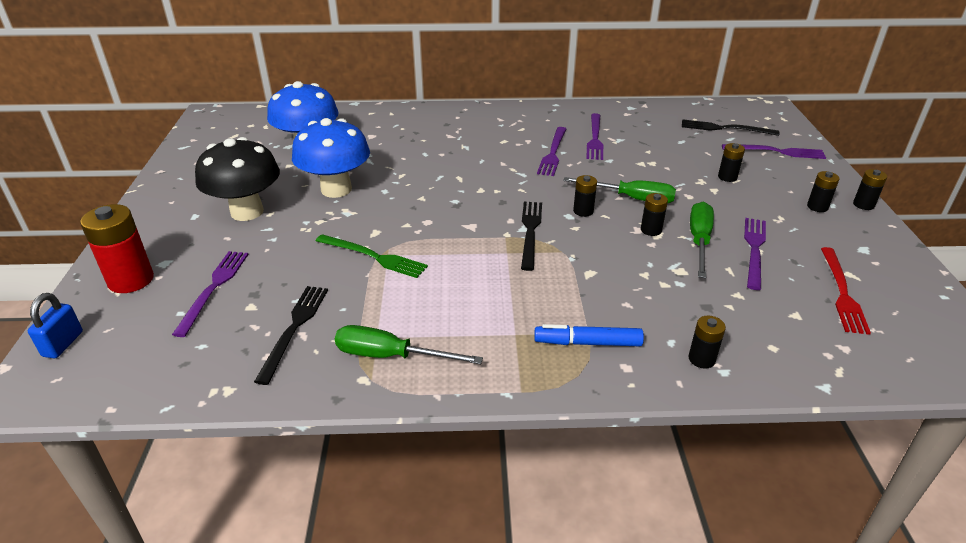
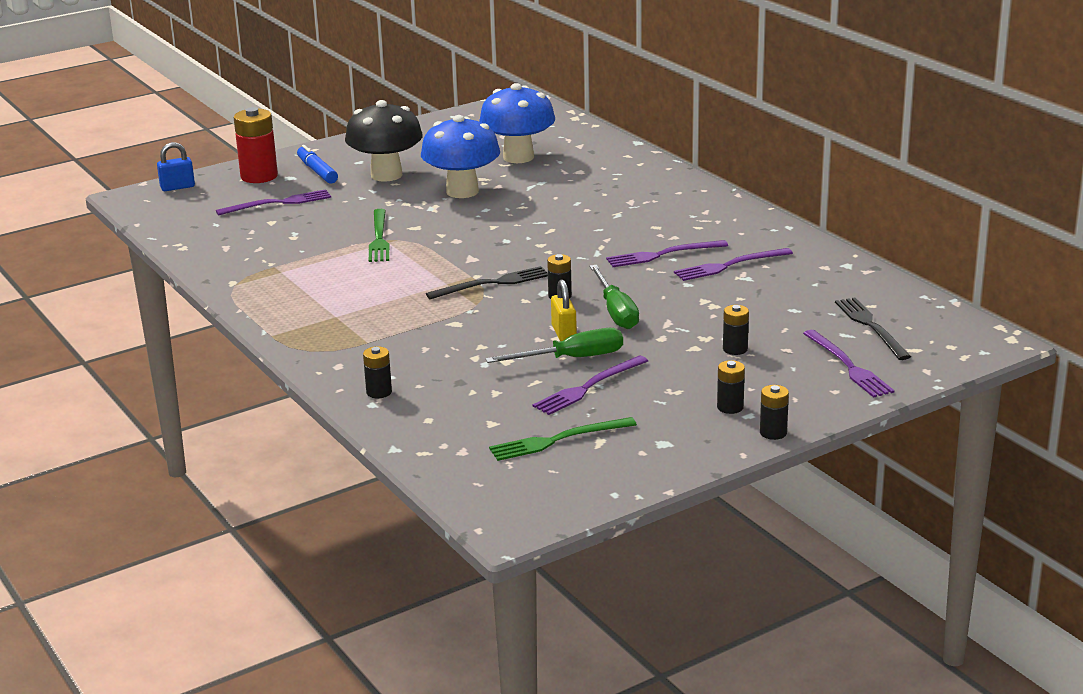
camera: 60 degrees right, 10 degrees down
black fork [254,286,328,385] -> none
green screwdriver [335,325,483,364] -> none
blue marker [534,324,644,346] -> blue marker moved to [297,145,338,184]
black battery [641,193,668,236] -> yellow padlock [551,279,577,341]
purple fork [744,218,766,290] -> purple fork turned 150 degrees clockwise [532,355,648,415]
red fork [821,247,871,335] -> green fork [489,417,637,461]

